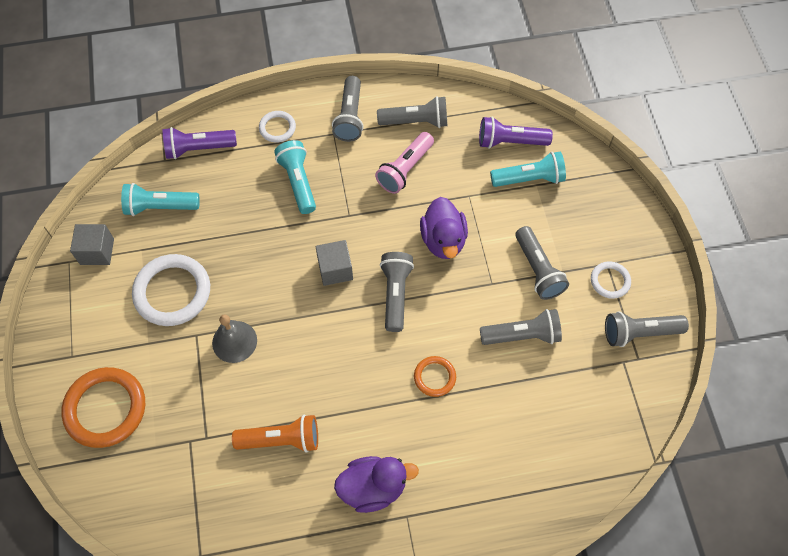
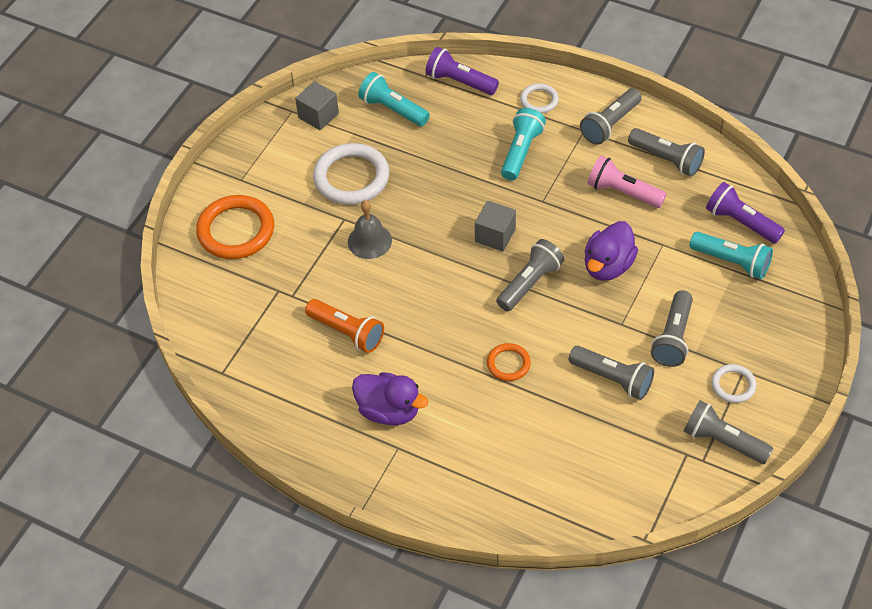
camera: 40 degrees right, 10 degrees down
pink flashlight [375,132,434,194] -> pink flashlight turned 45 degrees clockwise [588,156,667,208]

